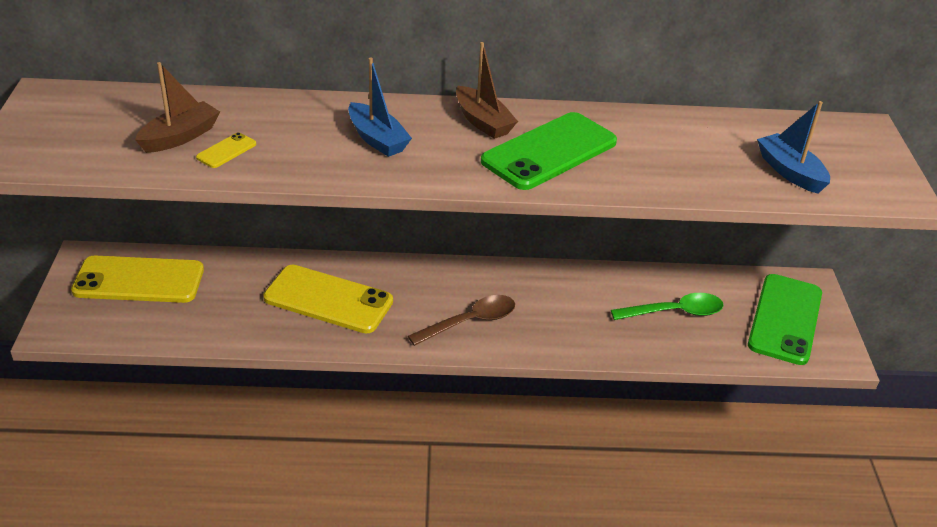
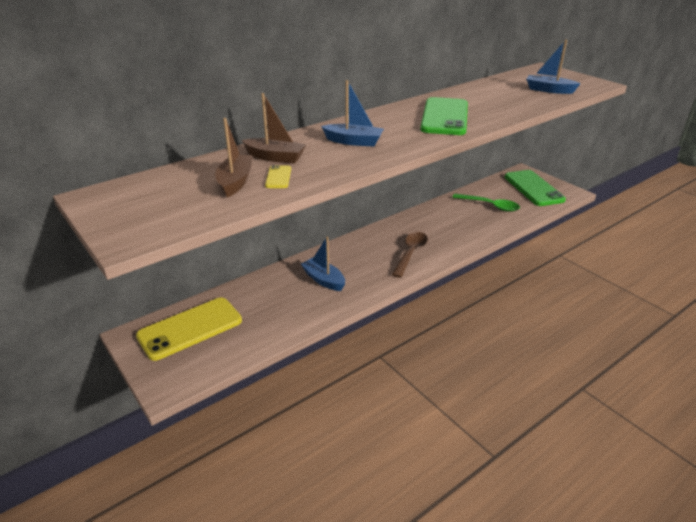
camera: 35 degrees left, 5 degrees down
yellow phone [263,265,393,333] -> blue boat [301,237,345,291]
brown boat [456,42,518,139] -> brown boat moved to [241,93,306,163]
green spoon [611,293,724,320] -> green spoon turned 75 degrees clockwise [452,194,520,212]

